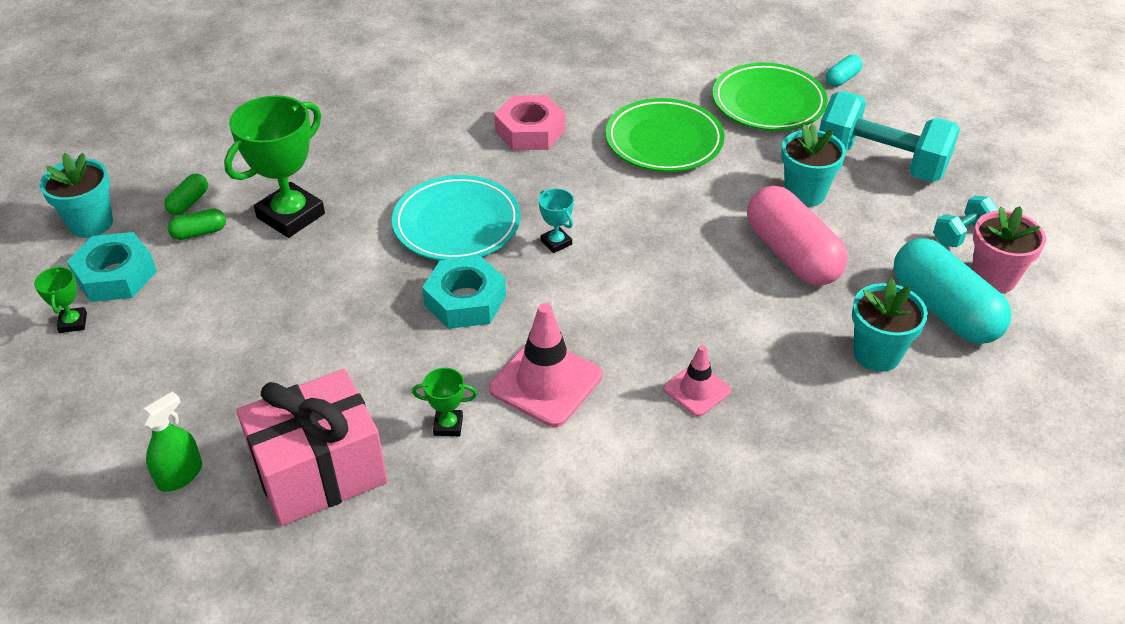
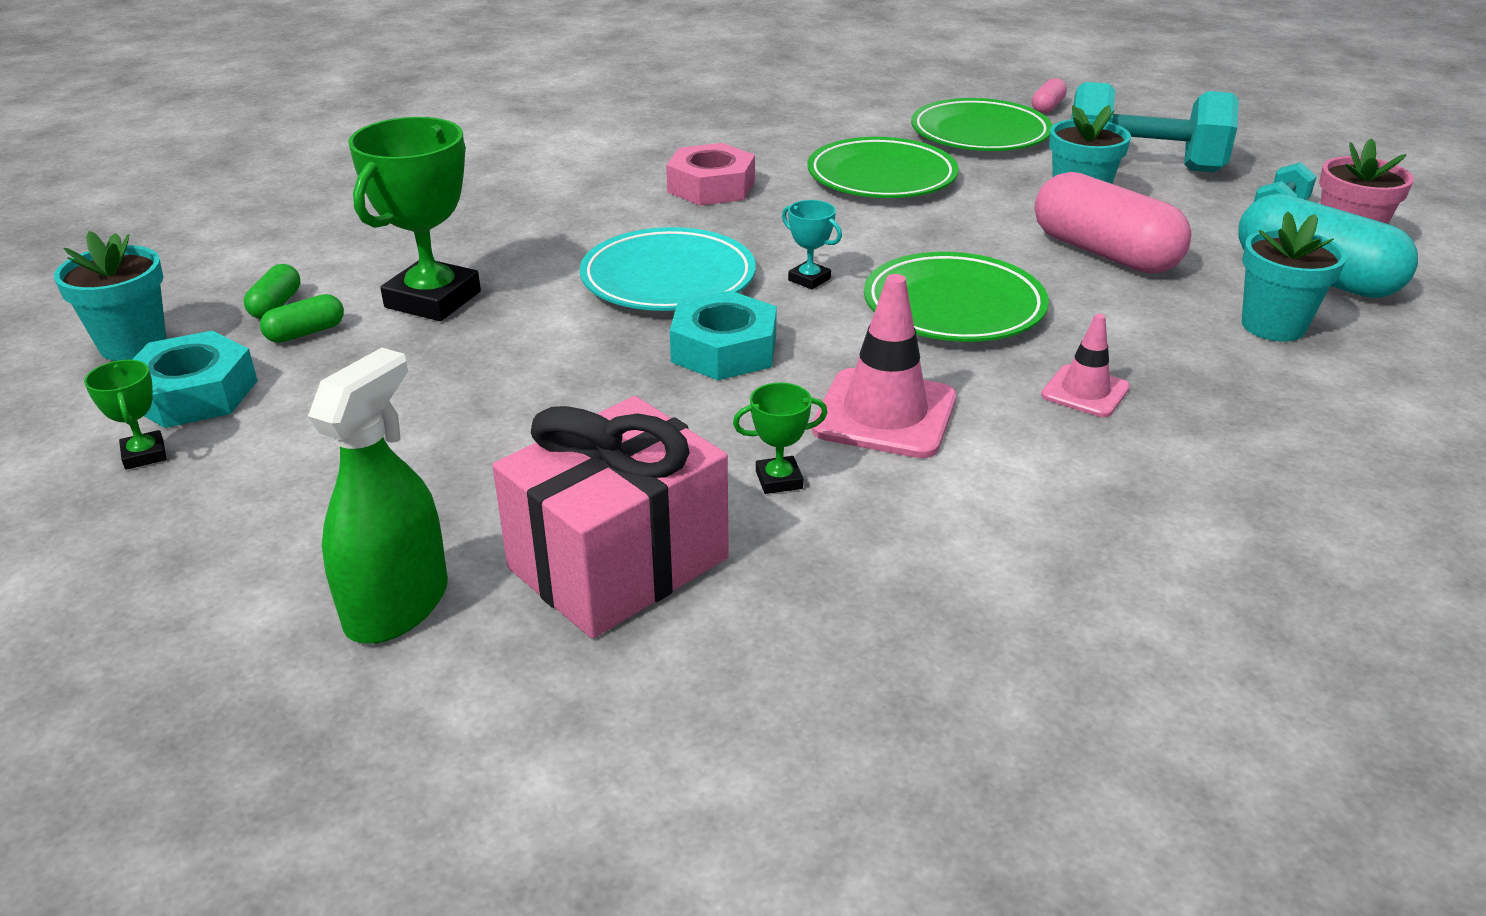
camera: 15 degrees left, 10 degrees down
green spray bottle [138,391,202,492] -> green spray bottle [308,348,448,643], size x1.57
turquoise capsule [826,55,863,87] -> pink capsule [1032,78,1067,114]
none -> green plate [864,252,1049,342]

